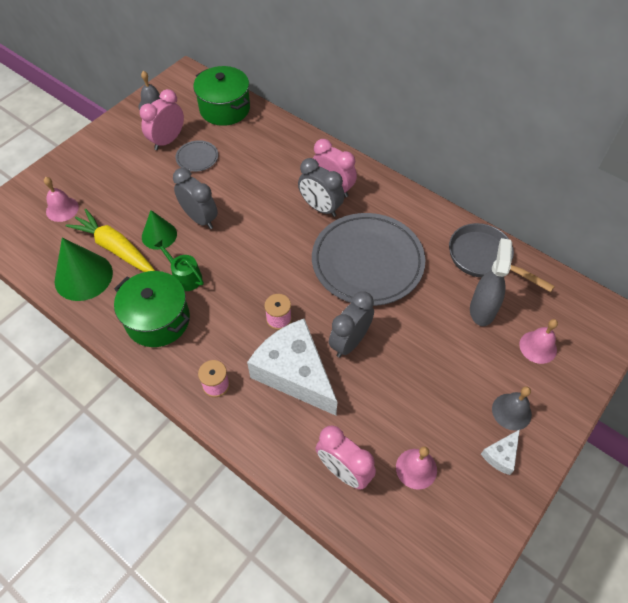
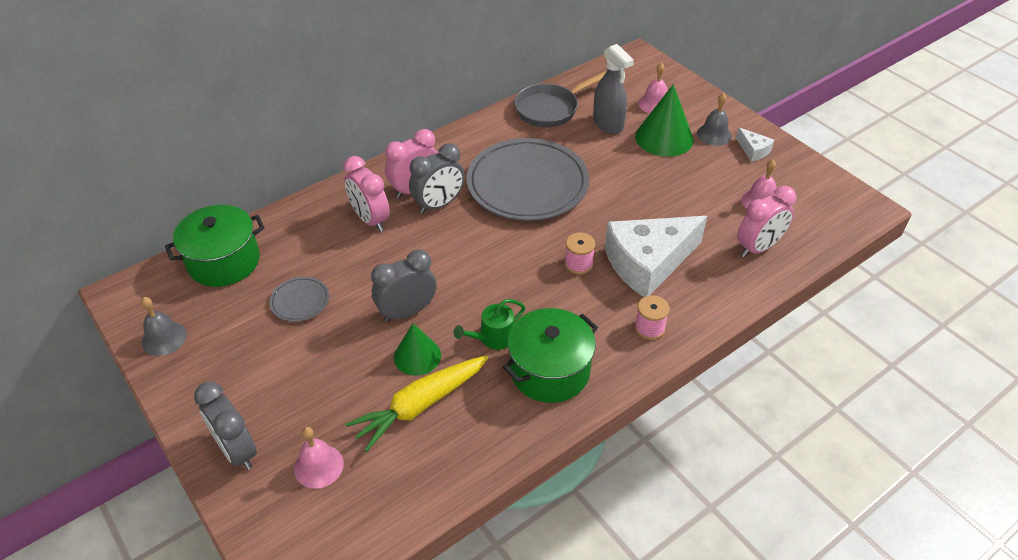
camera: 75 degrees left, 10 degrees down
green cone [54,238,113,301] -> green cone moved to [635,84,693,157]
pink clock [140,89,184,150] -> pink clock moved to [343,156,390,232]
grey clock [329,291,374,357] -> grey clock moved to [194,382,257,470]
grey spray bottle [470,238,512,326] -> grey spray bottle turned 150 degrees counterclockwise [593,44,634,134]

